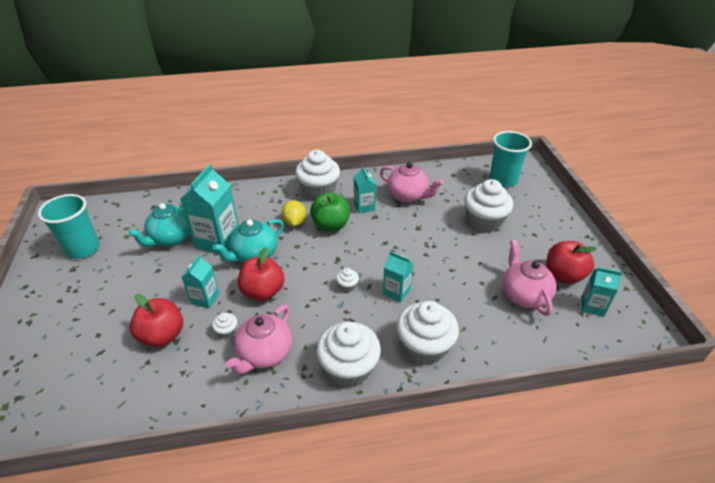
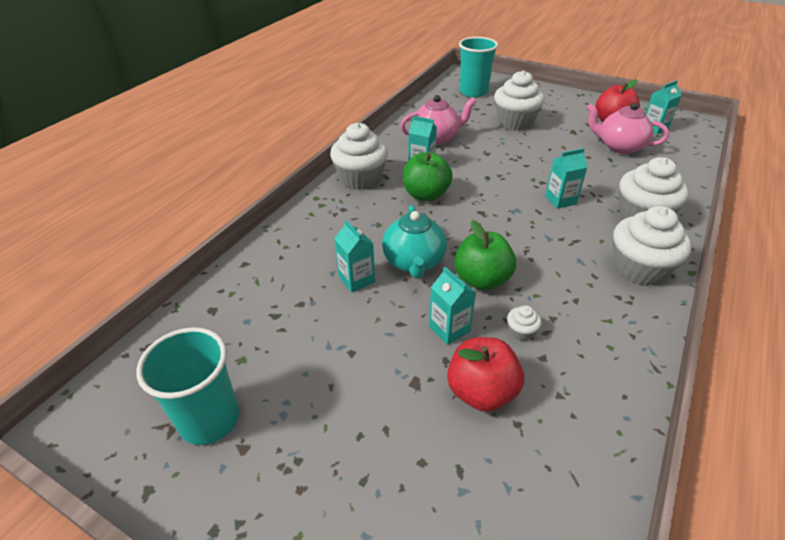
camera: 50 degrees left, 0 degrees up
turquoise teapot [128,203,190,247] -> none
turquoise carton [181,164,239,254] -> turquoise carton [334,220,375,293], size x0.56
pink teapot [226,305,292,374] -> none
red apple [238,247,284,301] -> green apple [454,220,516,290]
yellow lemon [281,200,306,227] -> none
white cupcake [336,268,359,292] -> none

